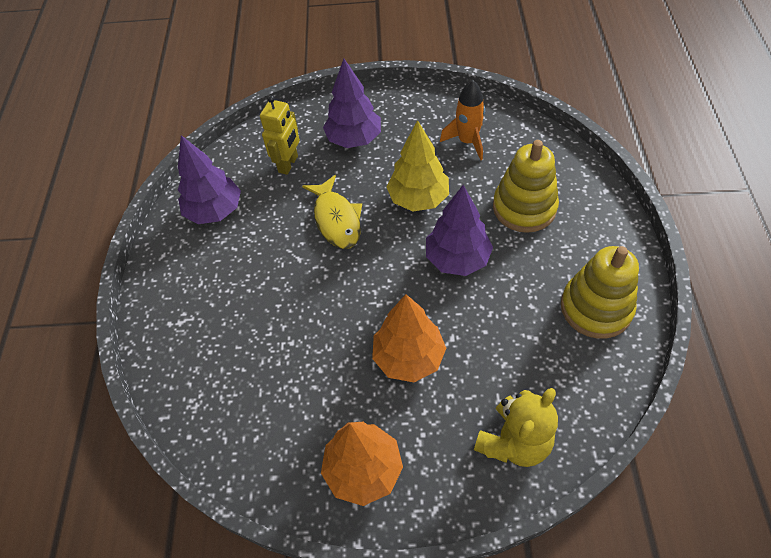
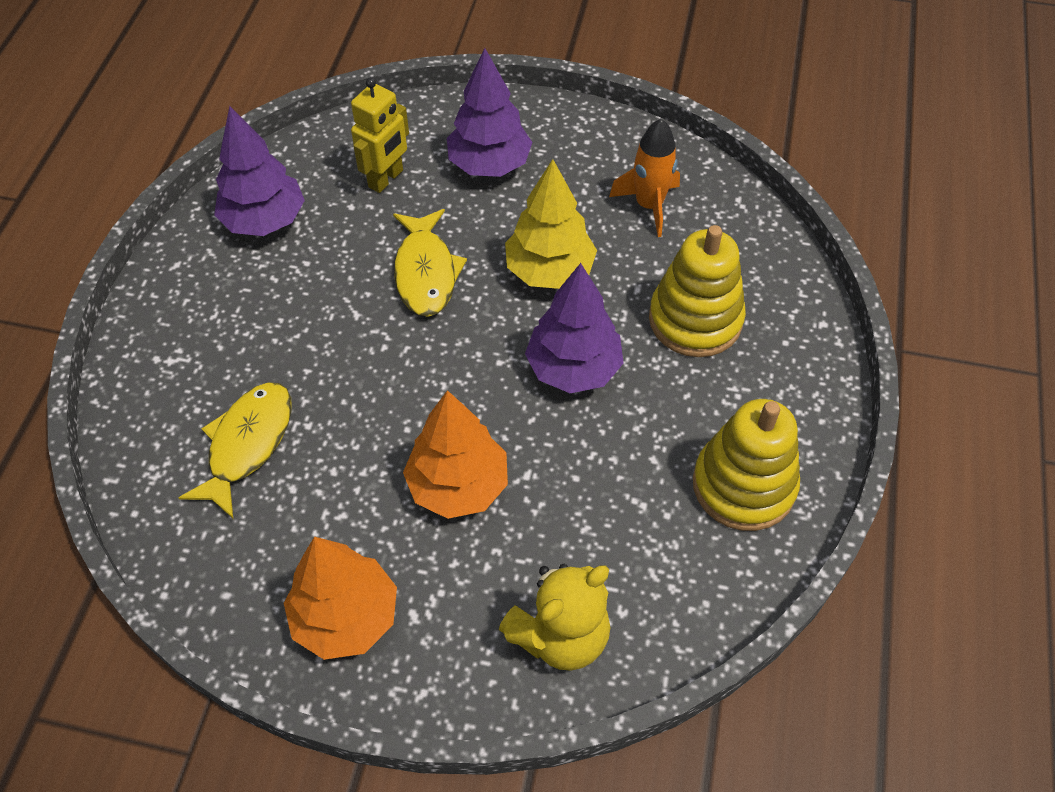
camera: 10 degrees right, 0 degrees up
none -> yellow fish [179,382,292,518]

